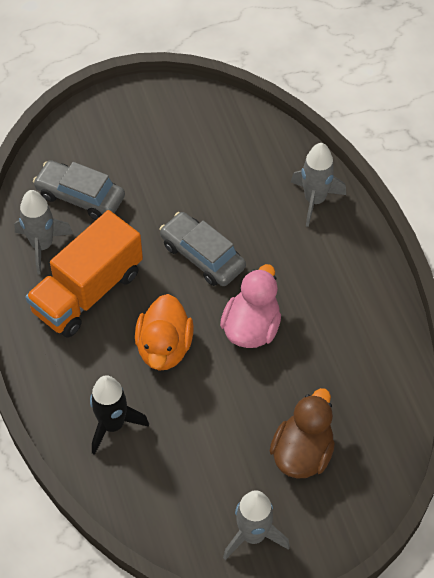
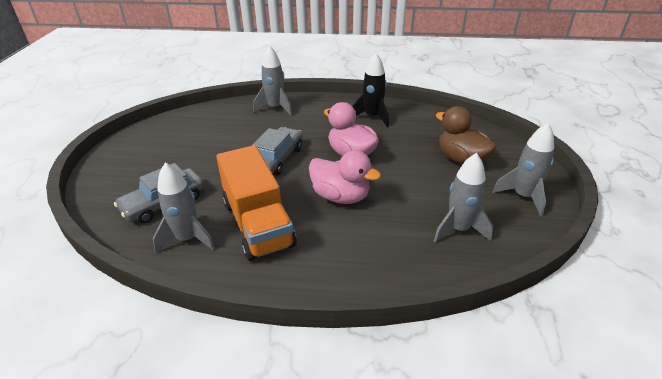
camera: 65 degrees left, 20 degrees down
black rocket [90,375,149,455] -> black rocket moved to [353,53,389,127]
orange duck [135,294,194,371] -> pink duck [309,150,381,204]
grey car [160,212,246,286] -> grey car turned 135 degrees clockwise [252,127,303,175]
none -> grey rocket [434,153,493,243]

